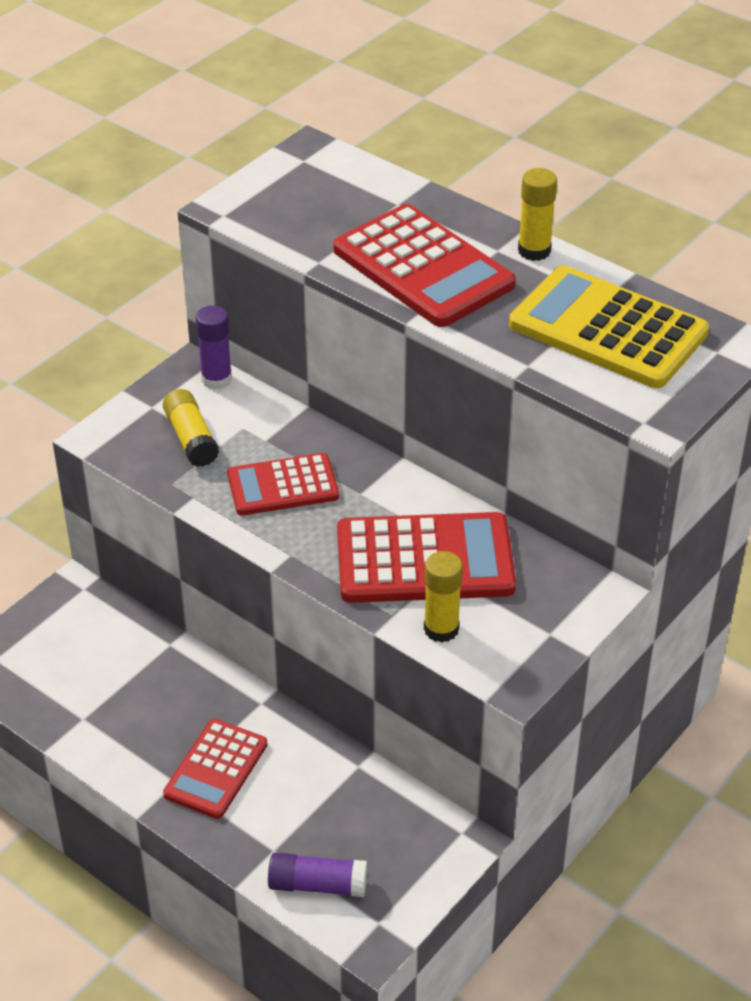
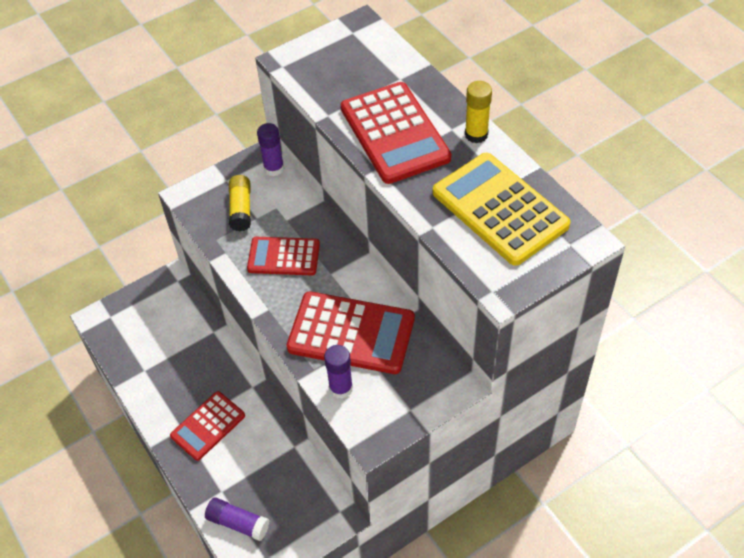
camera: 20 degrees right, 10 degrees up
yellow glue stick [424,551,463,643] -> purple glue stick [324,345,353,399]

